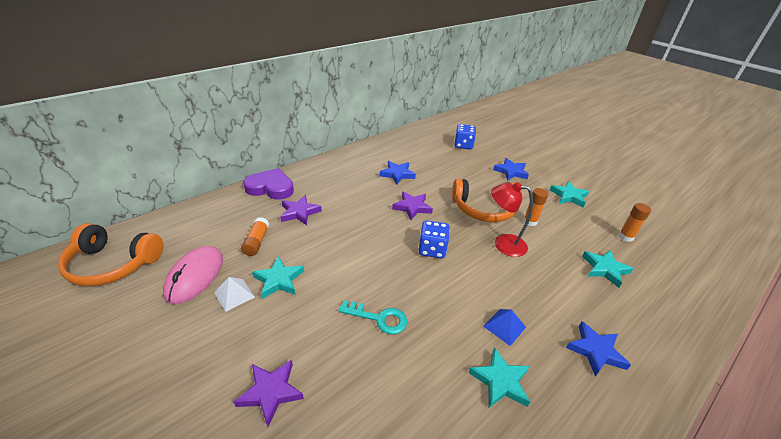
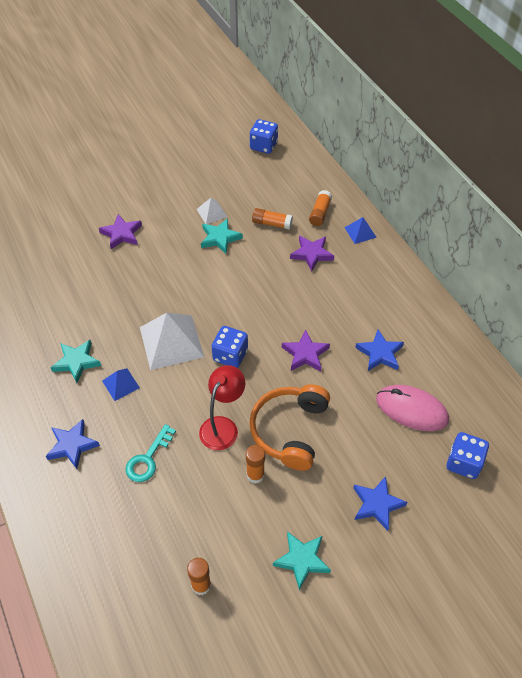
camera: 105 degrees right, 15 degrees up
orange headphones [58,223,163,286] -> blue dice [250,119,278,154]
pink mouse [163,246,223,304] -> pink mouse moved to [376,385,449,431]
purple heart [243,168,294,200] -> blue pyramid [344,217,377,244]
turquoise key [338,300,407,334] -> turquoise key moved to [126,424,176,482]
turquoise star [582,250,634,288] -> none
none -> white pyramid [140,313,204,370]
none -> orange glue stick [309,190,332,226]

